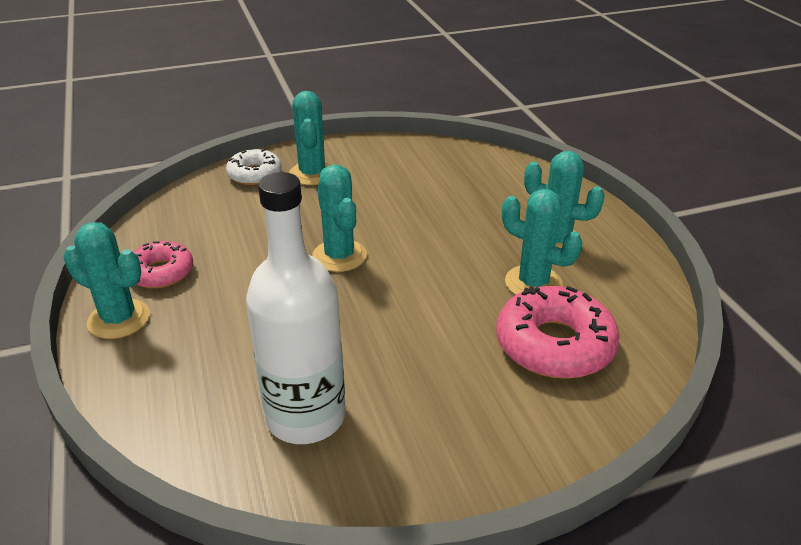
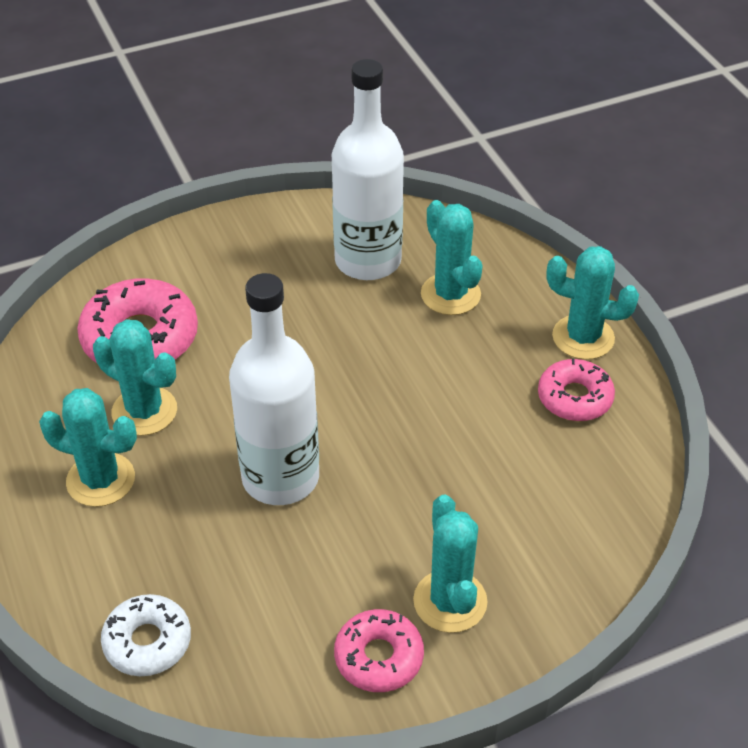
camera: 175 degrees right, 10 degrees up
white donut [226,149,282,185] -> white donut moved to [101,594,191,676]
turquoise cactus [312,164,367,272] -> turquoise cactus moved to [421,200,483,315]
none -> white bottle [229,273,319,505]
none -> pink donut [334,609,424,692]

